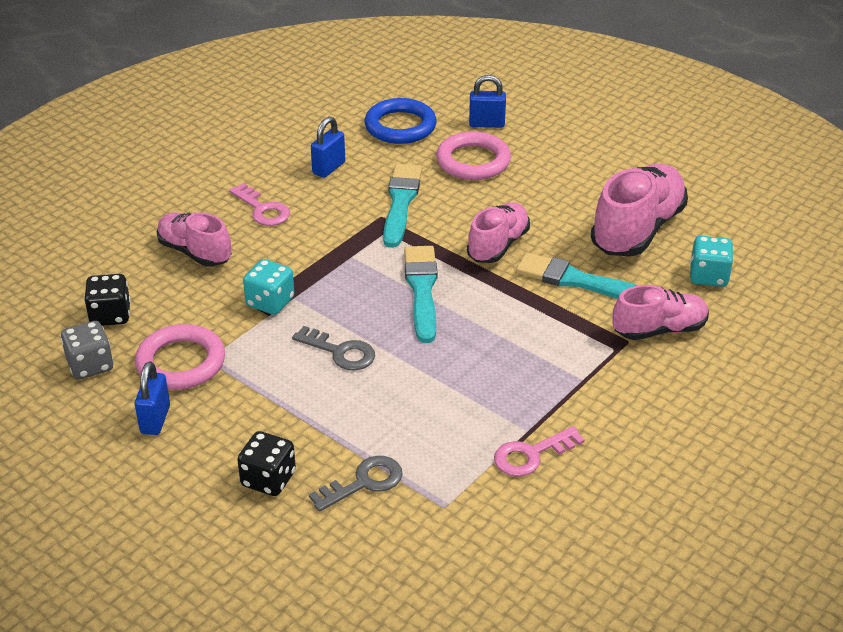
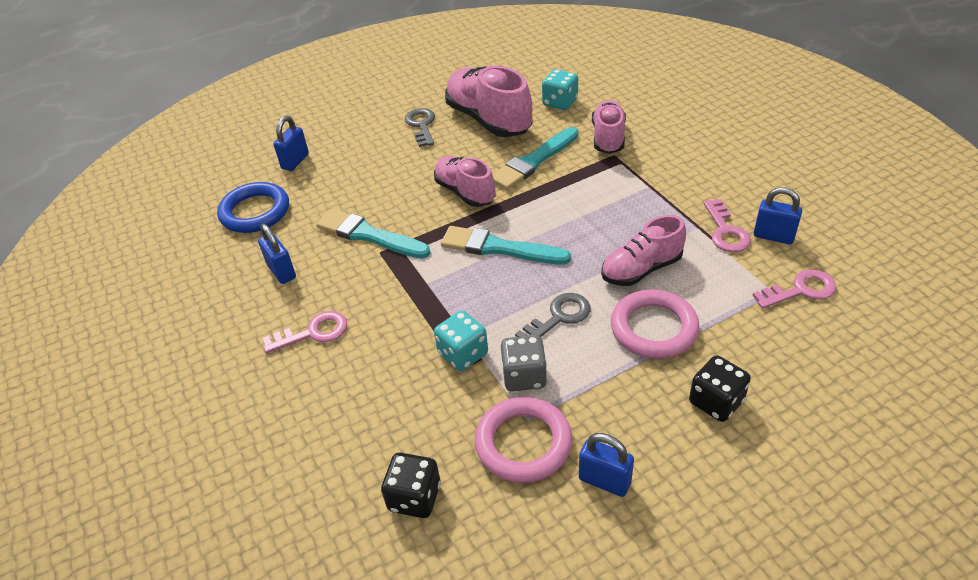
camera: 65 degrees left, 5 degrees up
grey dice [61,321,113,380] -> grey dice moved to [501,335,547,391]
pink shoe [157,212,232,267] -> pink shoe moved to [601,215,686,286]
grey key [309,456,403,512] -> grey key moved to [405,108,435,147]
pink ring [436,131,511,180] -> pink ring moved to [611,290,700,359]
none -> pink key [752,269,837,309]
none -> blue padlock [754,187,802,244]

